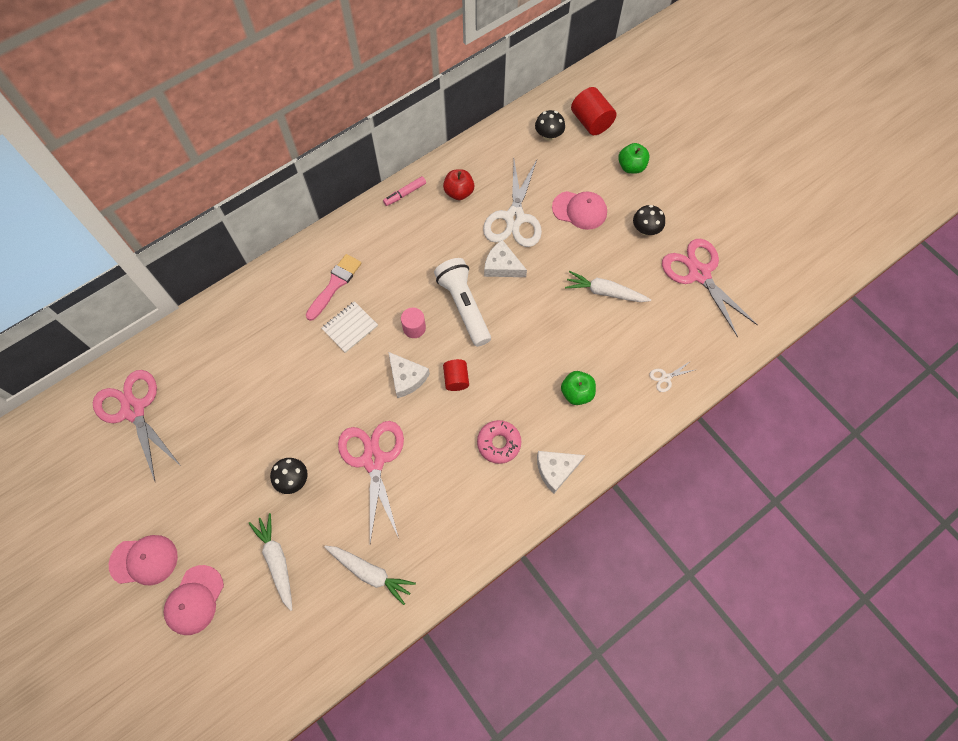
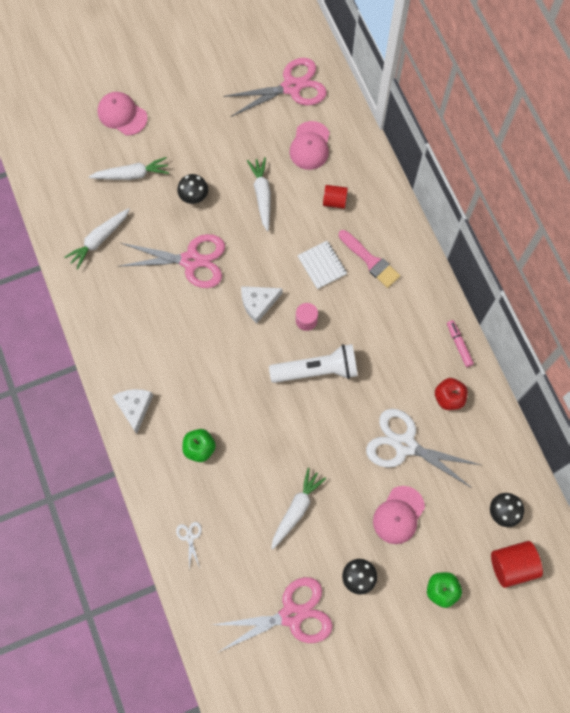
camera: 105 degrees right, 5 degrees up
pink cap [109,535,178,585] -> pink cap moved to [289,121,330,170]
red cylinder [443,359,469,391] -> red cylinder moved to [323,185,348,209]
pink donut [477,420,522,464] -> none
white cheese [484,240,527,277] -> none
none -> white carrot [247,157,271,231]

